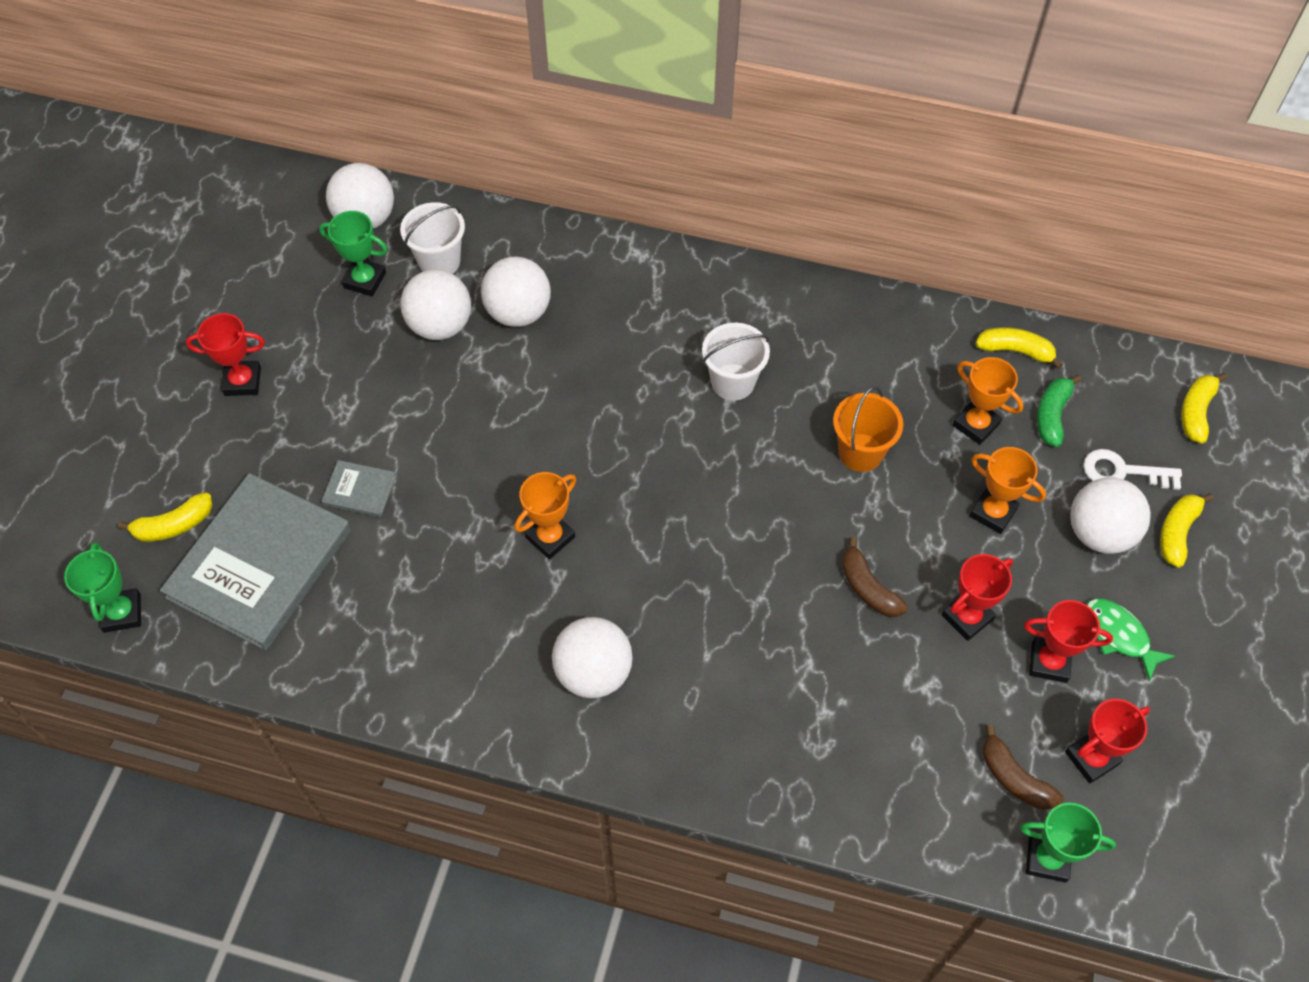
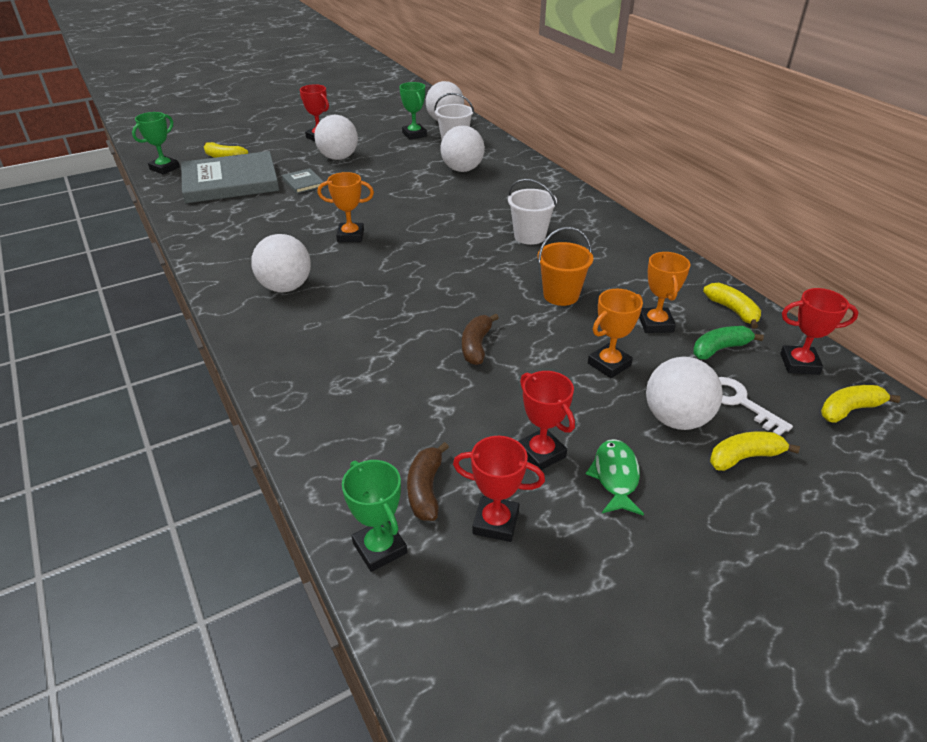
camera: 45 degrees right, 20 degrees down
white ball [401,269,471,340] -> white ball moved to [314,115,358,160]
red trophy [942,554,1013,641] -> red trophy moved to [780,288,859,375]
orange trophy [970,447,1046,534] -> orange trophy turned 60 degrees clockwise [588,289,643,378]

